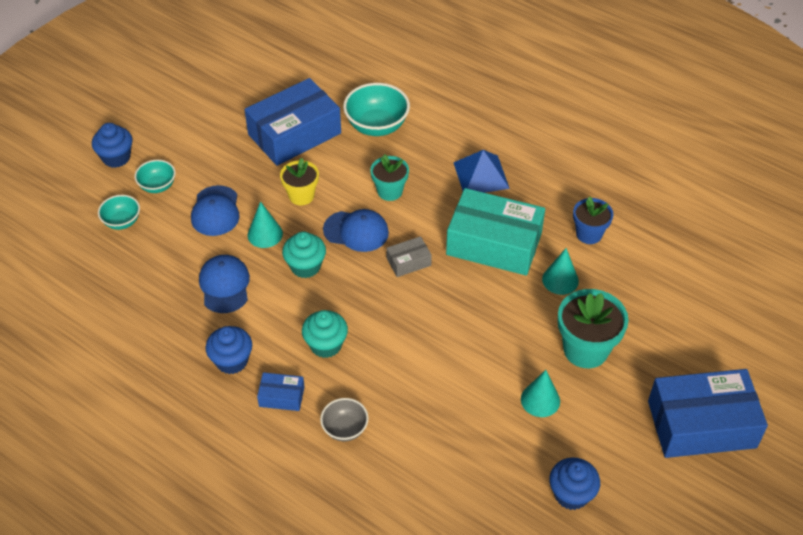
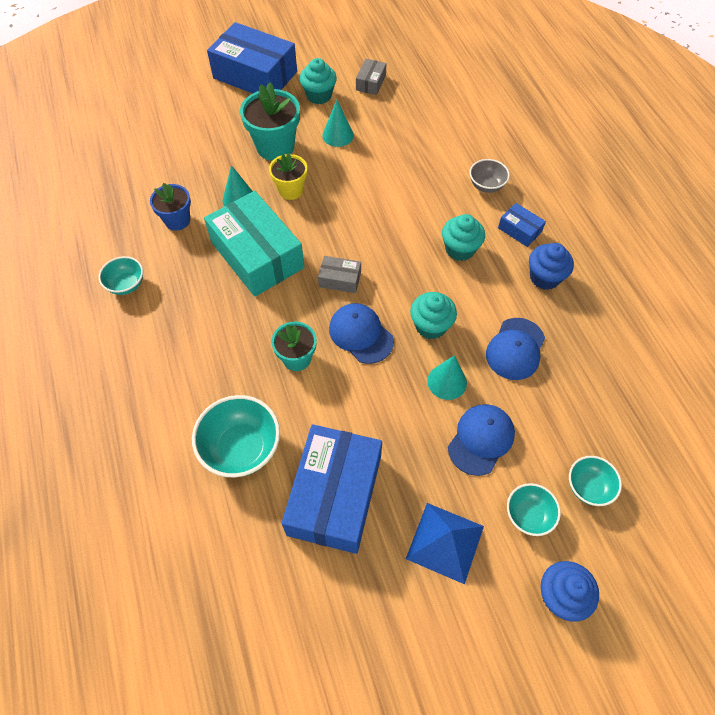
camera: 145 degrees left, 10 degrees up
blue box [244,78,341,166] -> blue box turned 75 degrees counterclockwise [282,424,382,554]
yellow flower pot [280,158,319,205] -> yellow flower pot moved to [269,153,307,200]
blue pyramid [453,150,510,193] -> blue pyramid moved to [406,503,484,584]
blue cupcake [549,458,600,510] -> grey box [356,59,387,95]
none -> turquoise bowl [99,256,143,295]
none -> turquoise cupcake [300,58,337,104]

